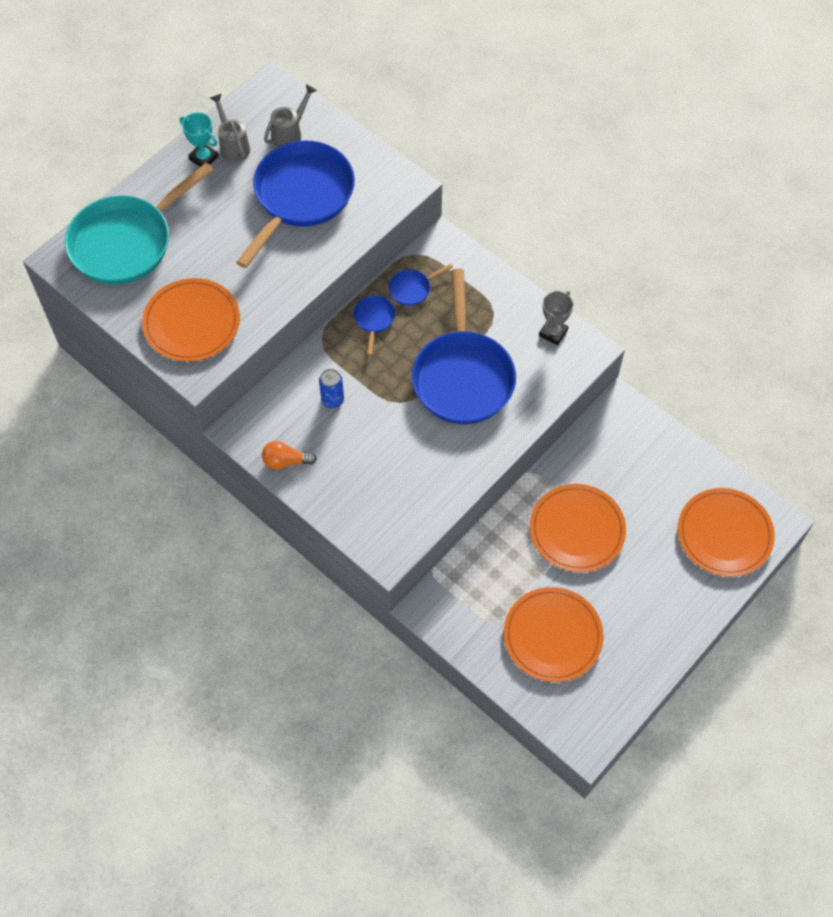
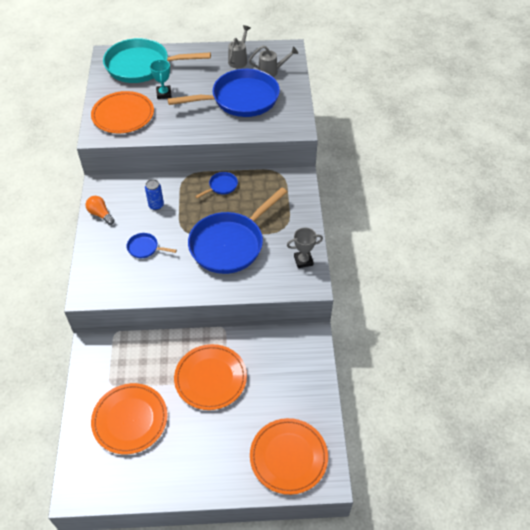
camera: 45 degrees right, 10 degrees down
turquoise trophy [180,112,219,167] -> turquoise trophy moved to [150,59,171,99]
blue pan [388,264,453,306] -> blue pan moved to [127,233,177,258]

